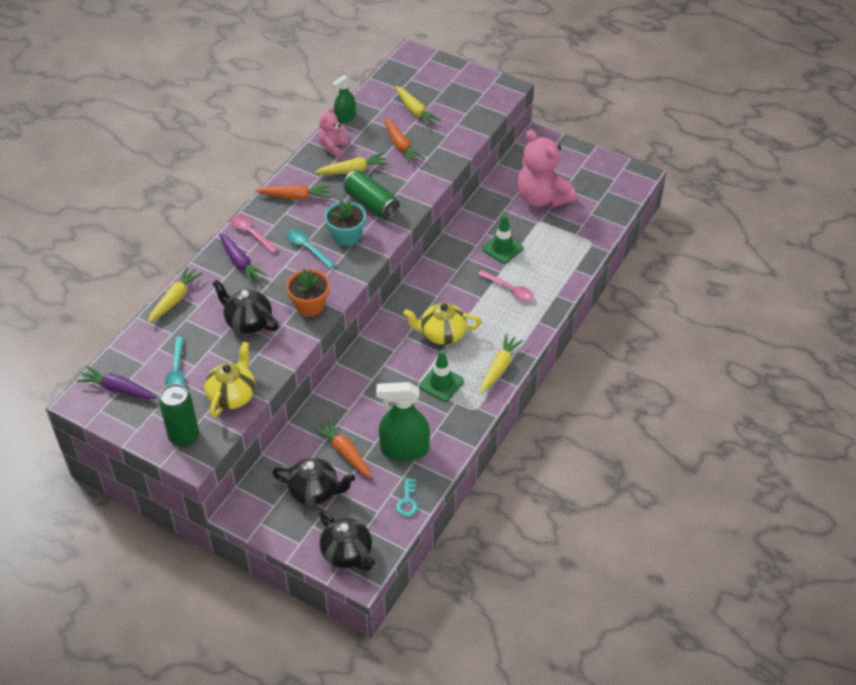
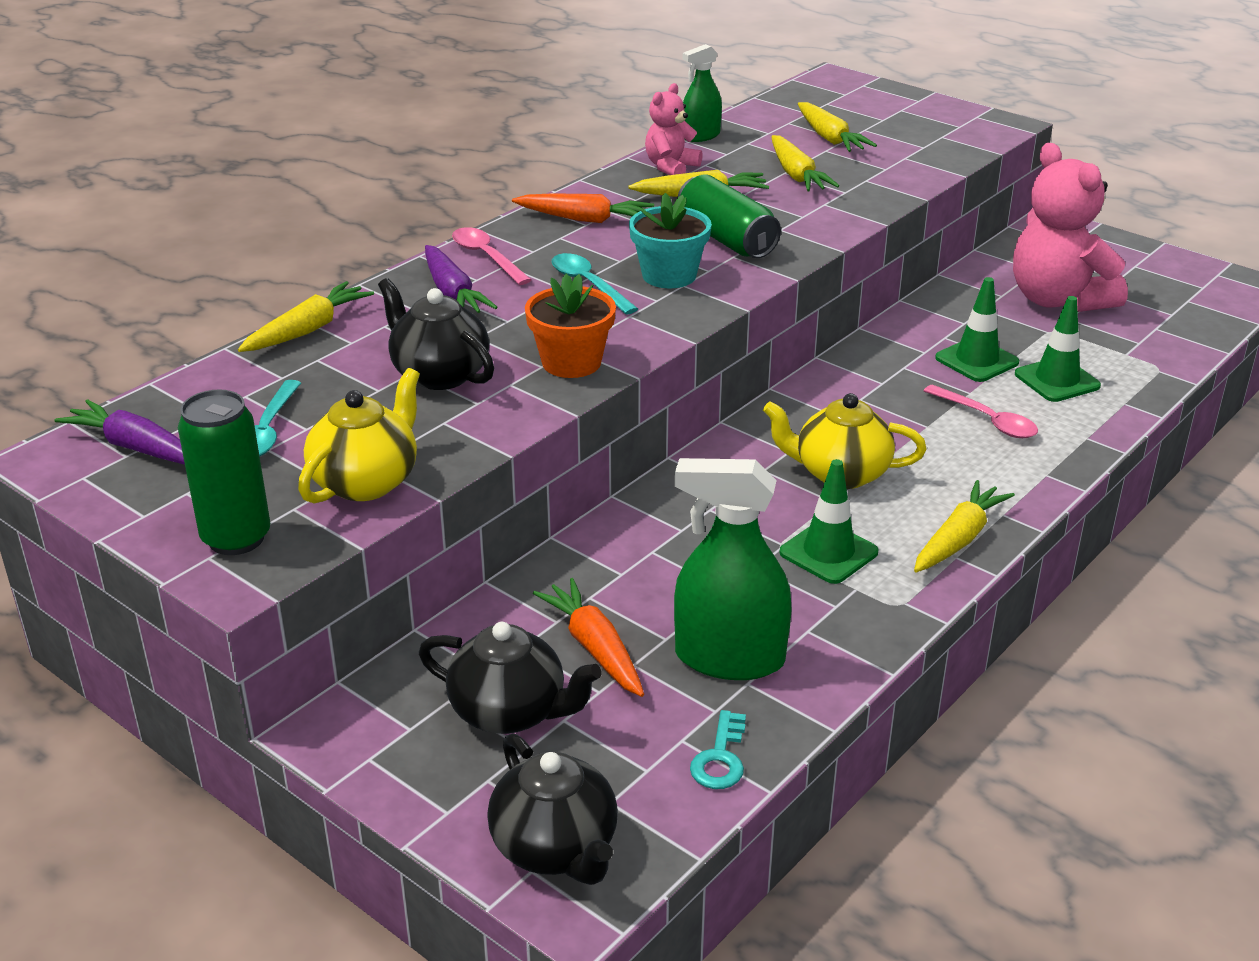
camera: 10 degrees right, 15 degrees down
orange carrot [385,118,425,164] -> yellow carrot [771,135,839,191]
none -> green traffic cone [1015,296,1101,402]

